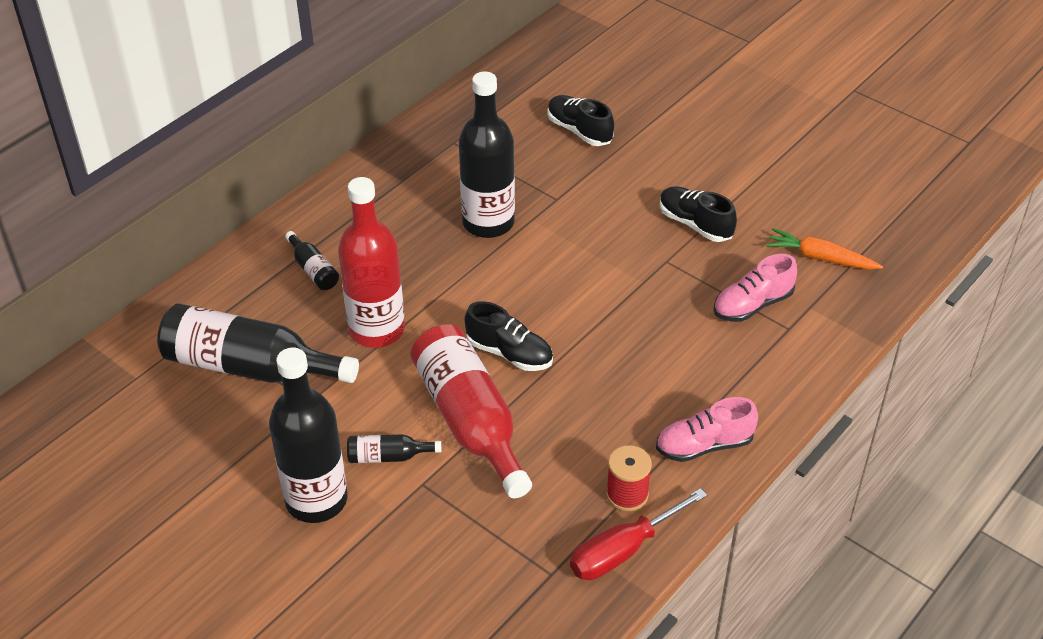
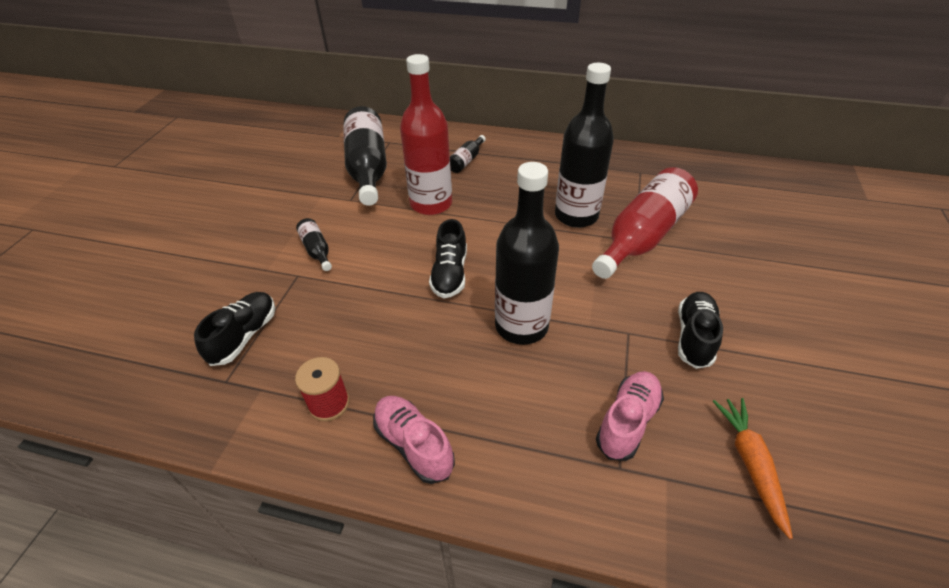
camera: 65 degrees right, 0 degrees up
black bottle [269,348,347,523] -> black bottle moved to [495,162,559,345]
red bottle [411,325,532,498] -> red bottle moved to [592,167,698,279]
black shoe [547,95,614,146] -> black shoe moved to [194,292,275,366]
red screwdriver [570,488,707,580] -> none
pink shoe [713,254,797,322] -> pink shoe turned 90 degrees clockwise [596,371,664,461]

